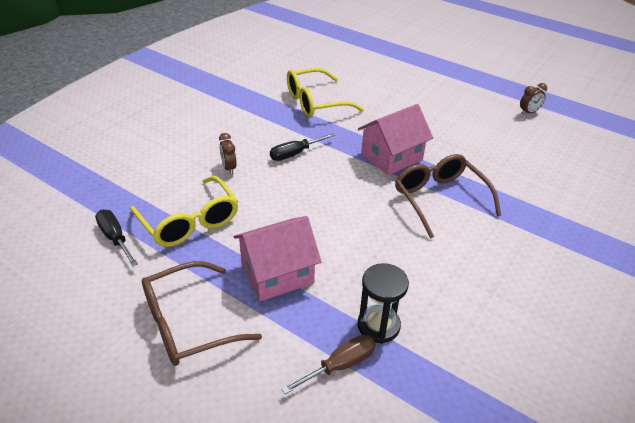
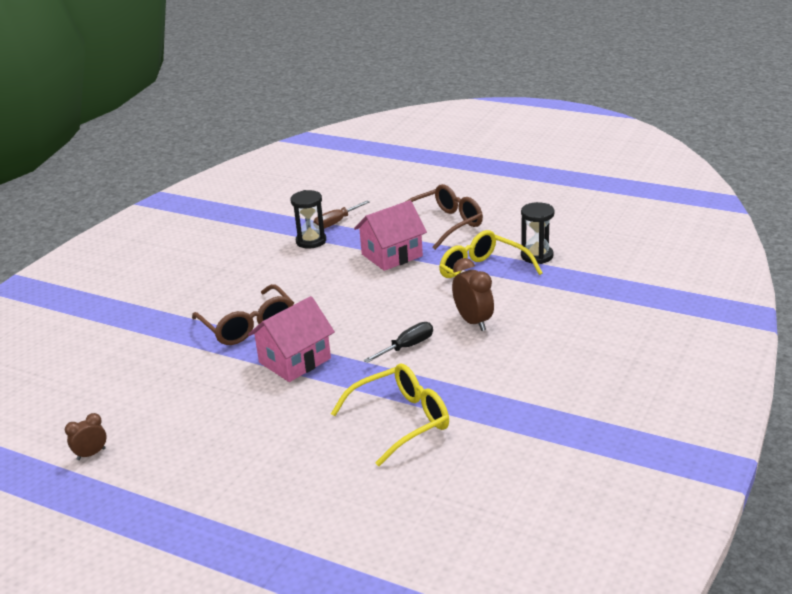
camera: 175 degrees right, 10 degrees down
black screwdriver [95,210,138,267] -> black hourglass [521,202,555,264]
brown clock [219,133,237,174] -> brown clock [452,258,494,331], size x1.67

